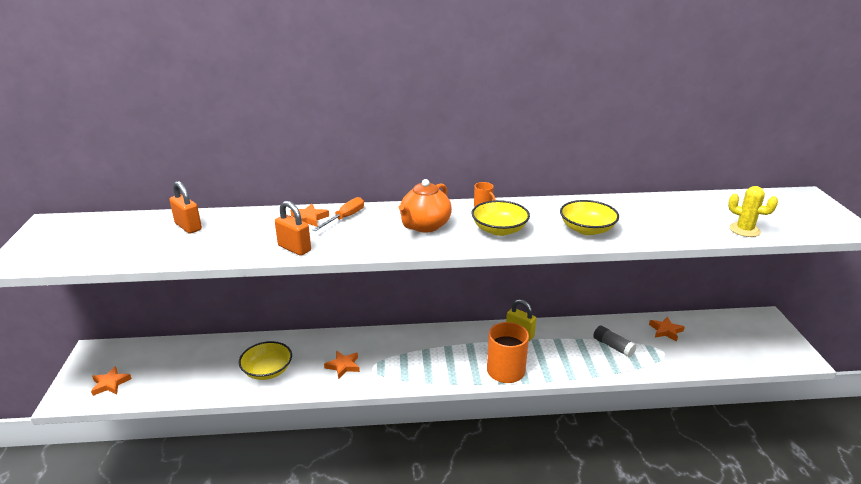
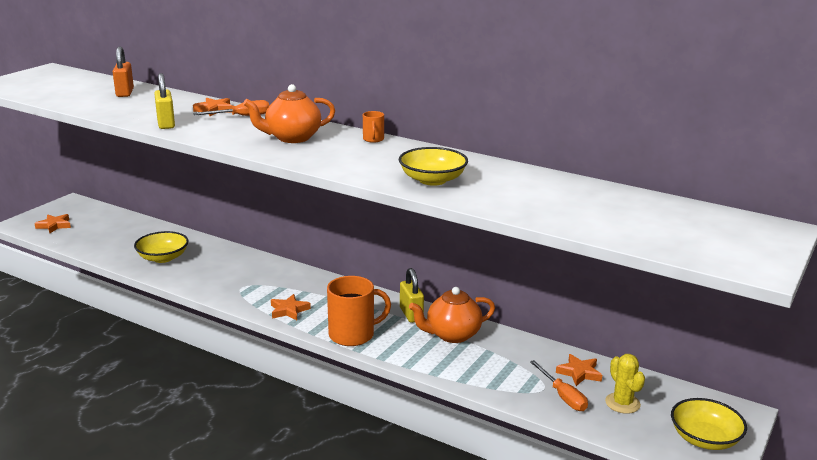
camera: 35 degrees right, 5 degrees down
orange padlock [275,201,311,256] -> yellow padlock [154,73,175,129]
orange star [324,351,360,379] -> orange star moved to [271,294,311,320]
yellow bowl [472,200,530,236] -> yellow bowl moved to [671,398,747,450]
grey glue stick [593,325,637,357] -> none
yellow cactus [728,186,778,237] -> yellow cactus moved to [605,354,645,414]
none -> orange teapot [409,287,495,343]
none -> orange screwdriver [530,360,588,411]

